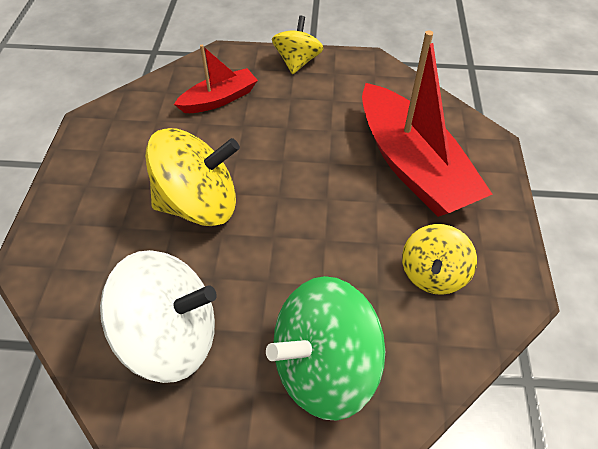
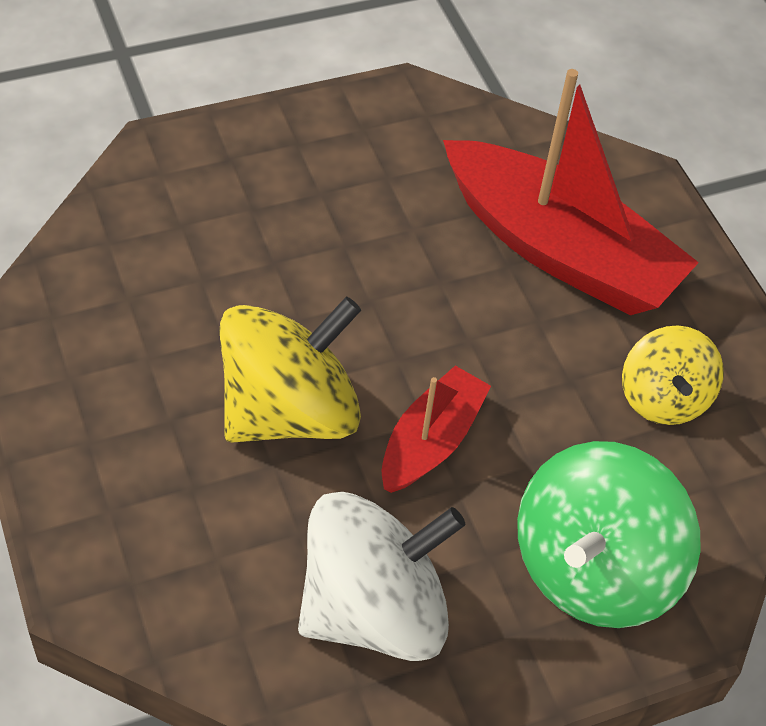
camera: 30 degrees left, 0 degrees up
red boat [174,45,258,113] -> red boat moved to [382,366,491,493]
yellow spinning top [272,16,323,74] -> none

